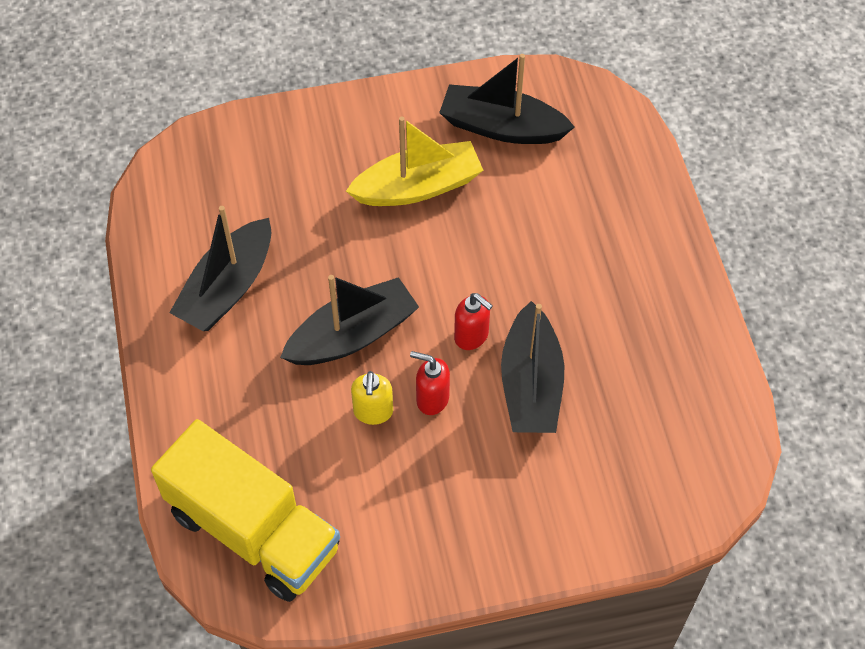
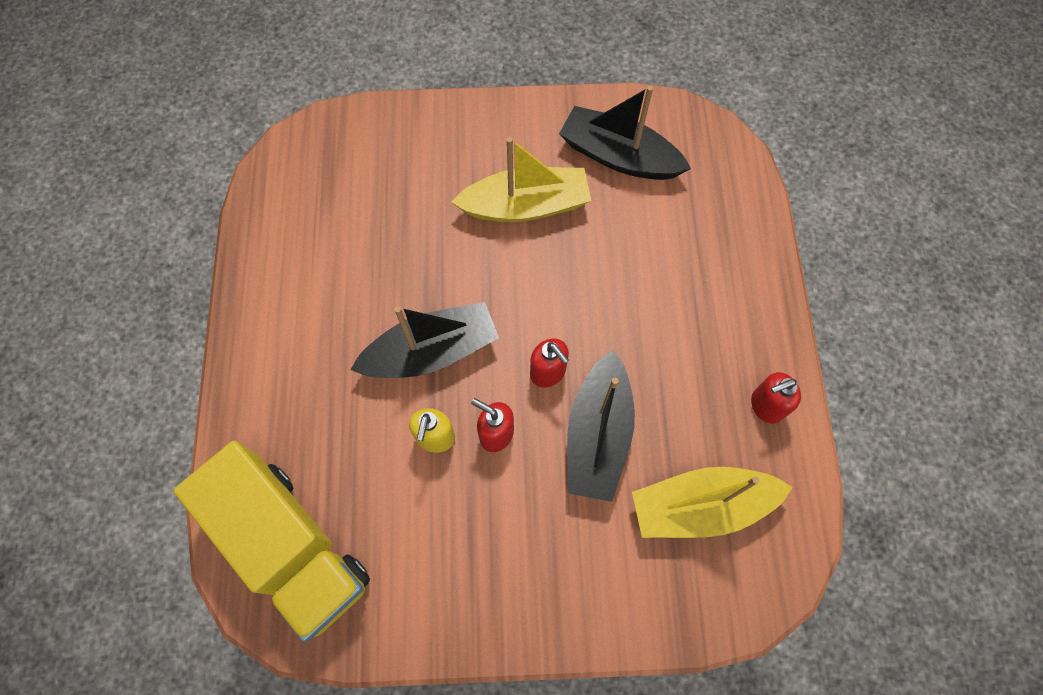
camera: 10 degrees right, 10 degrees up
black boat [169,206,271,331] -> none
none -> yellow boat [632,467,793,538]
none -> red soap dispenser [751,372,801,424]

